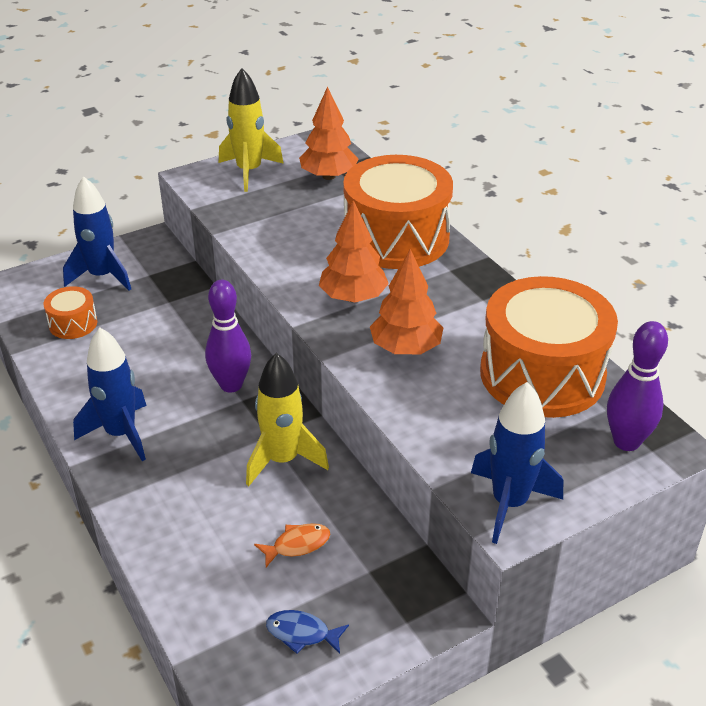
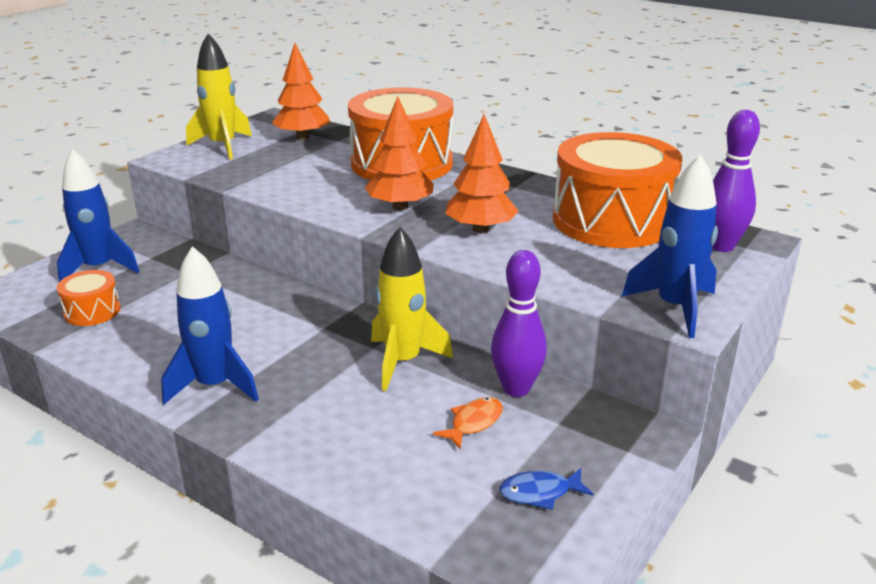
camera: 25 degrees left, 10 degrees down
purple bowling pin [205,280,251,393] -> purple bowling pin moved to [491,250,547,397]

